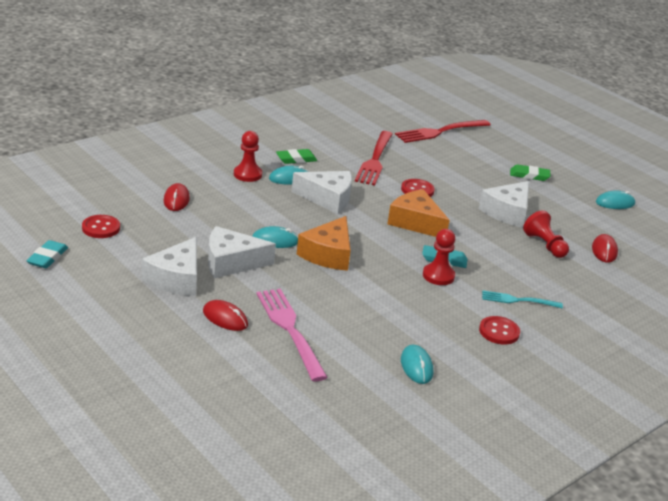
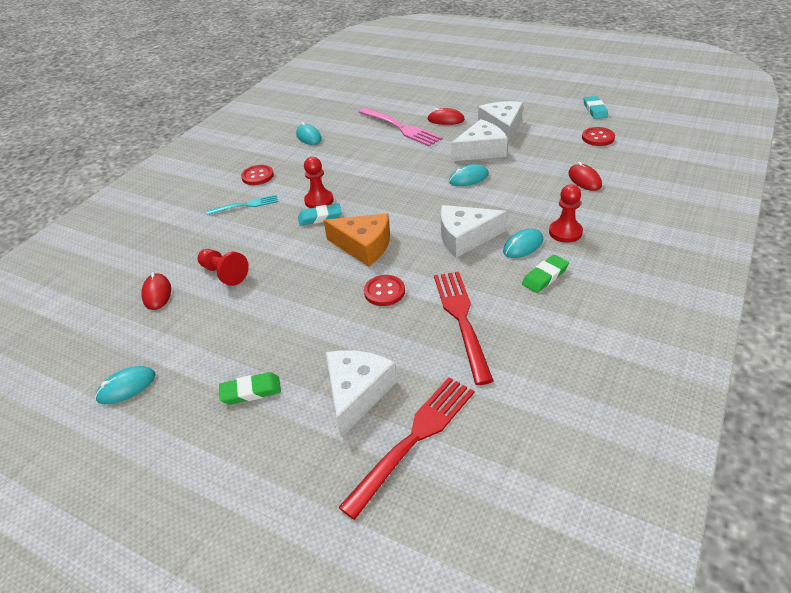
camera: 165 degrees right, 10 degrees up
orange cheese [297,216,351,271] -> none
white cheese [479,181,529,228] -> white cheese moved to [326,350,397,437]

